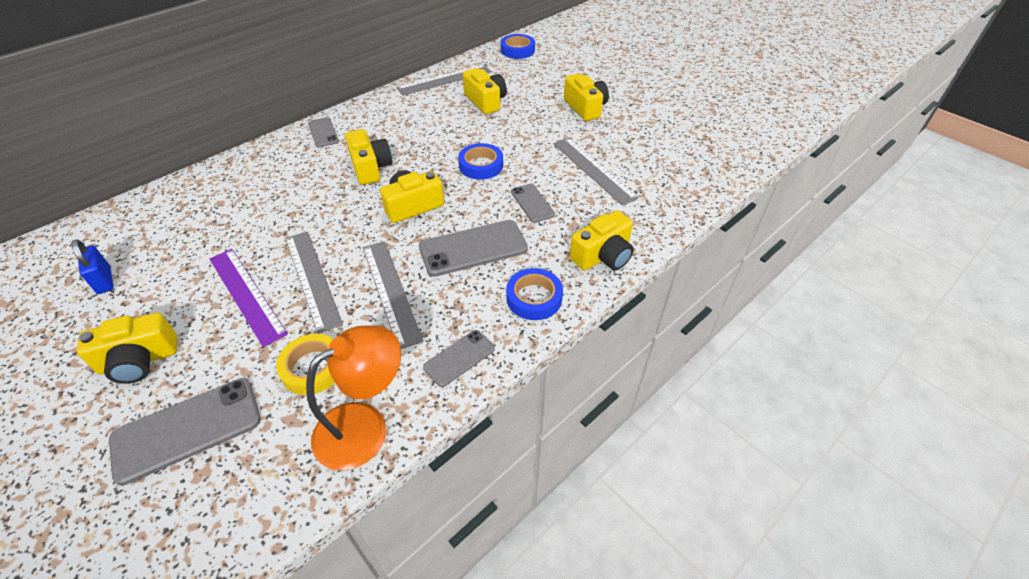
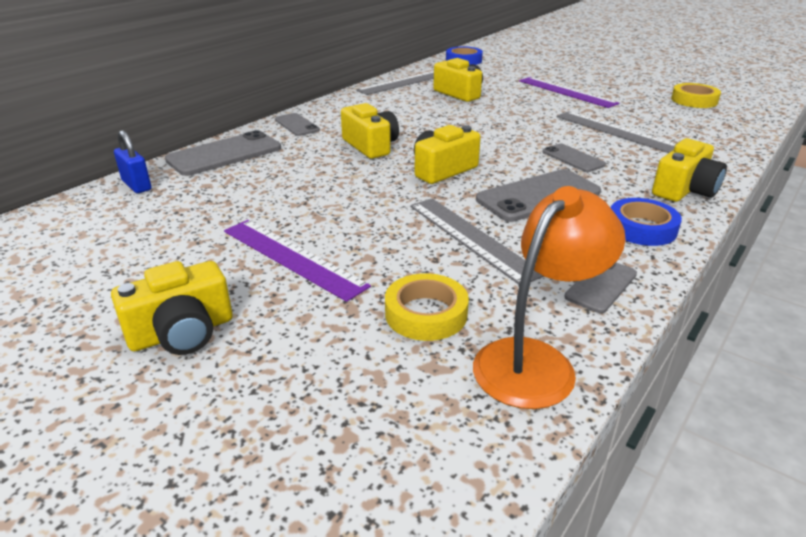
camera: 10 degrees left, 15 degrees down
blue padlock [71,239,113,294] -> blue padlock moved to [114,130,151,193]
grey phone [109,378,261,485] -> grey phone moved to [165,130,281,176]
grey ruler [285,231,343,334] -> none
blue tape [458,143,503,180] -> none
yellow camera [564,73,609,121] -> purple ruler [519,77,620,108]
none -> yellow tape [671,83,721,108]

